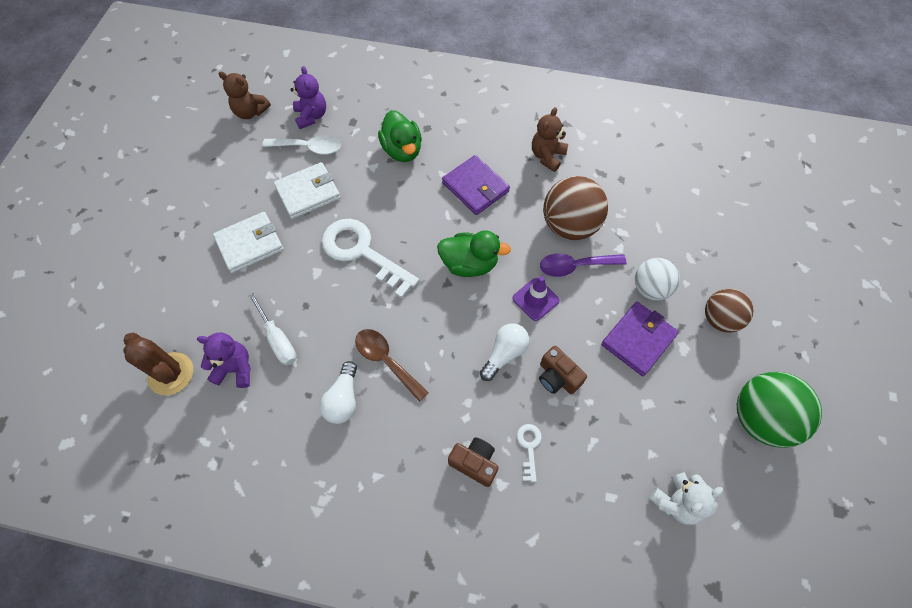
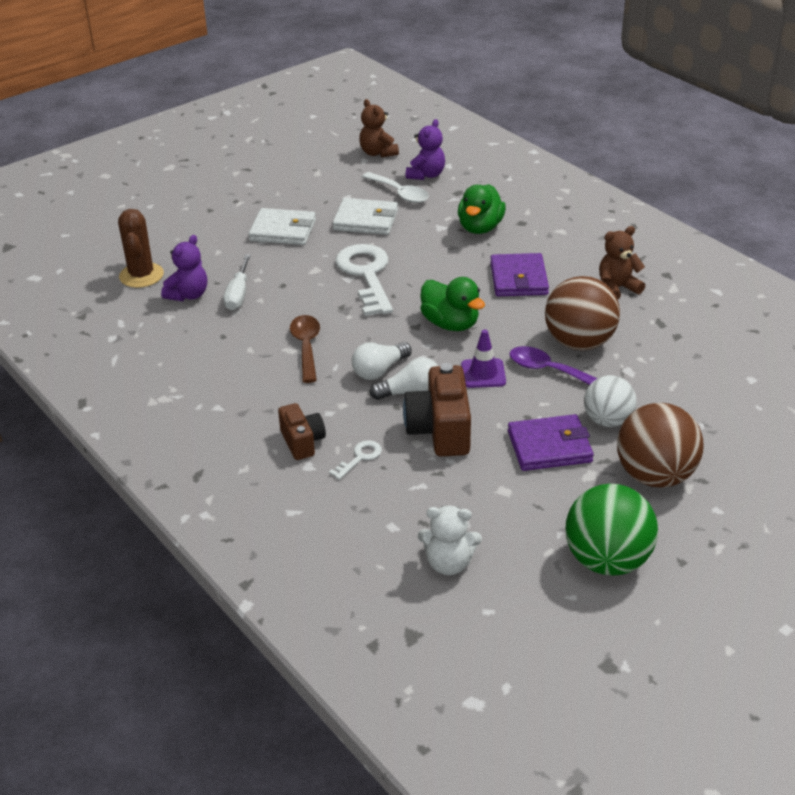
camera: 40 degrees right, 25 degrees down
purple teddy bear [197,333,251,388] -> purple teddy bear turned 75 degrees clockwise [161,235,207,301]
white light bulb [319,361,357,424] -> white light bulb moved to [352,342,412,380]
brown camera [539,346,587,394] -> brown camera [403,363,471,456], size x1.63
brown ball [705,289,753,333] -> brown ball [617,403,704,487], size x1.54

